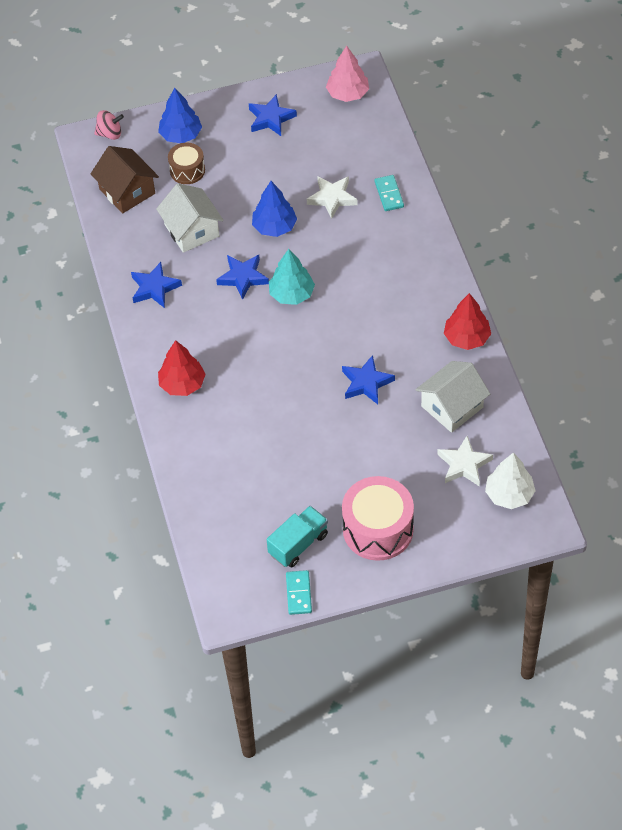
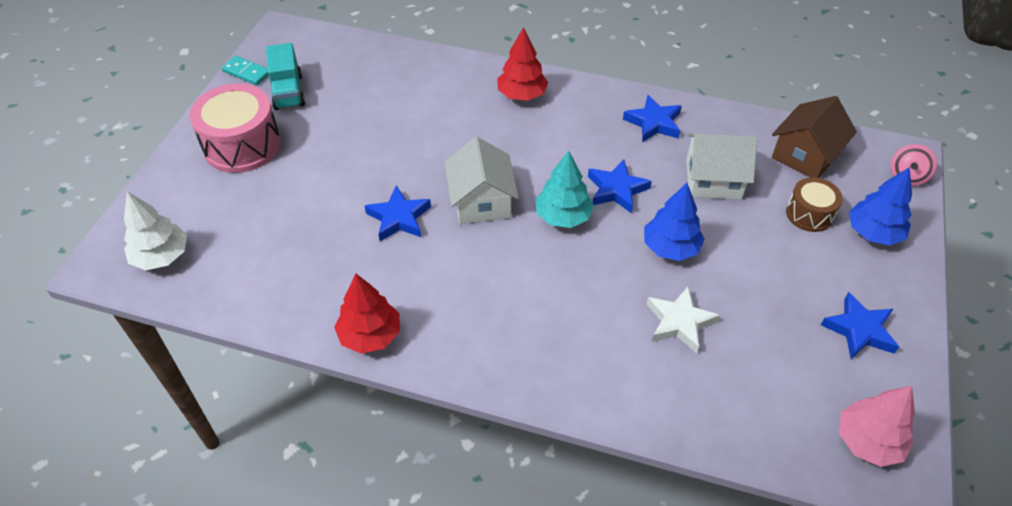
camera: 120 degrees right, 5 degrees down
brown house [91,146,159,213] -> brown house turned 45 degrees counterclockwise [772,96,857,178]
turquoise domino [375,175,404,211] -> none
white house [416,361,490,433] -> white house moved to [444,137,519,224]
white star [437,436,493,487] -> none

